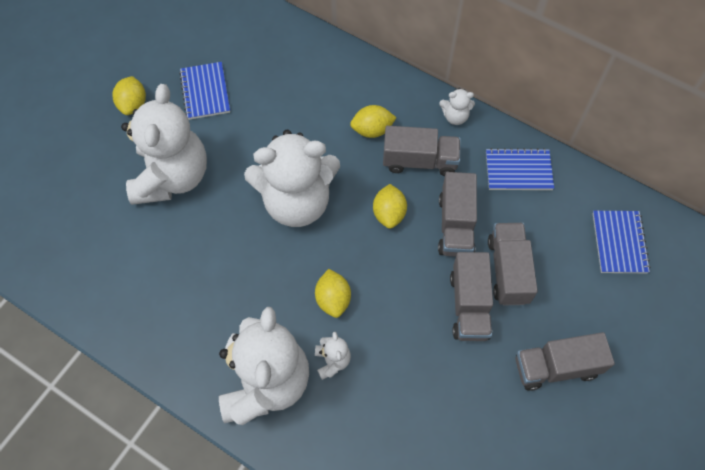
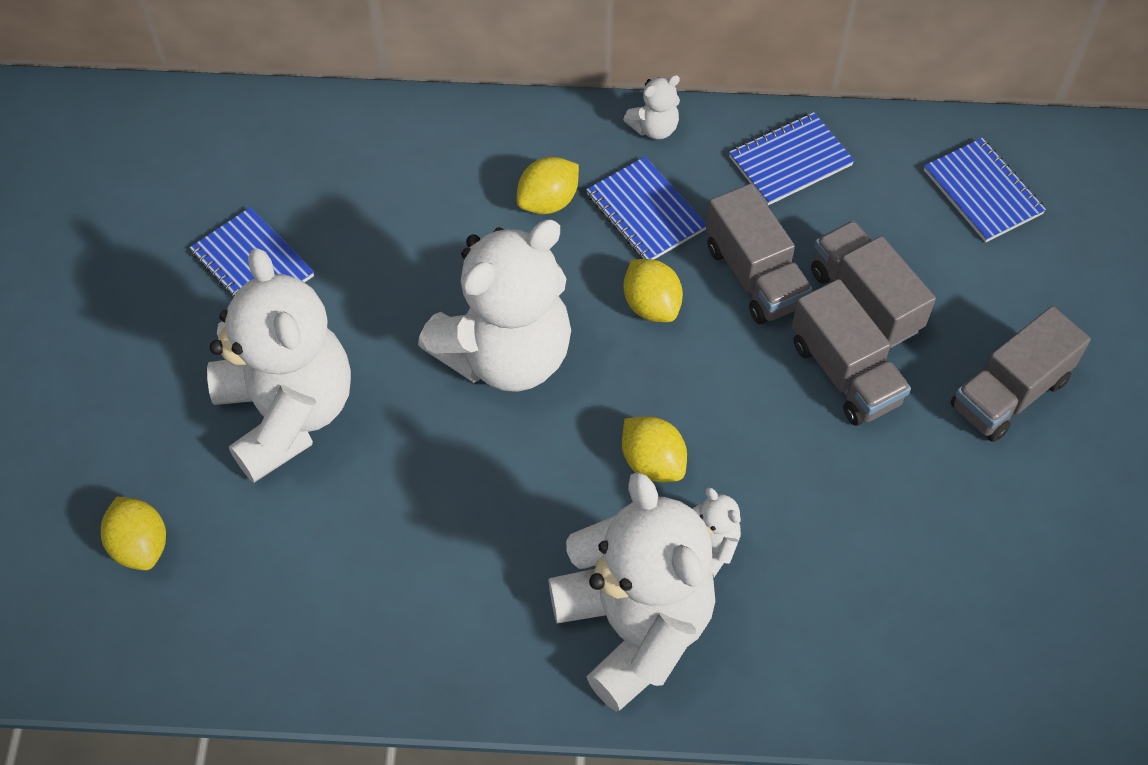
camera: 30 degrees left, 5 degrees down
yellow lemon [113,76,146,115] -> yellow lemon moved to [101,497,166,570]
grey truck [383,126,461,176] -> blue notebook [586,157,706,260]

